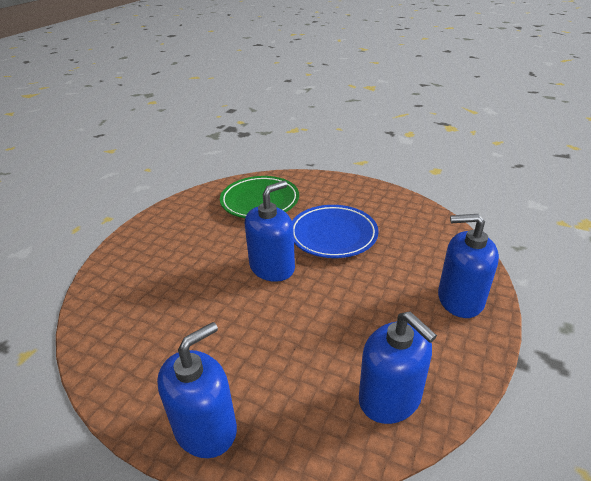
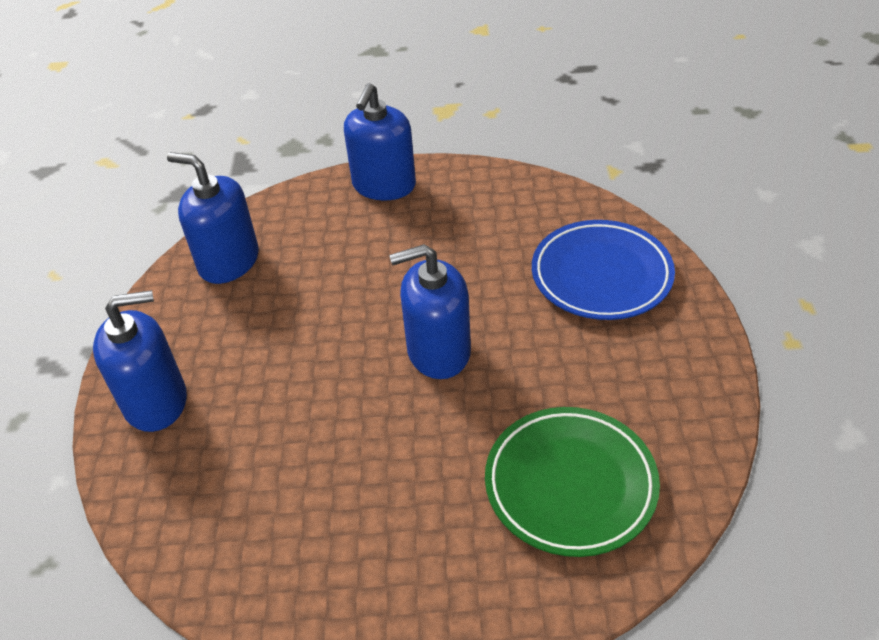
camera: 155 degrees right, 10 degrees up
blue soap dispenser [245,181,295,282] -> blue soap dispenser turned 60 degrees clockwise [389,244,471,379]
blue plate [292,205,379,258] -> blue plate moved to [532,220,675,320]

